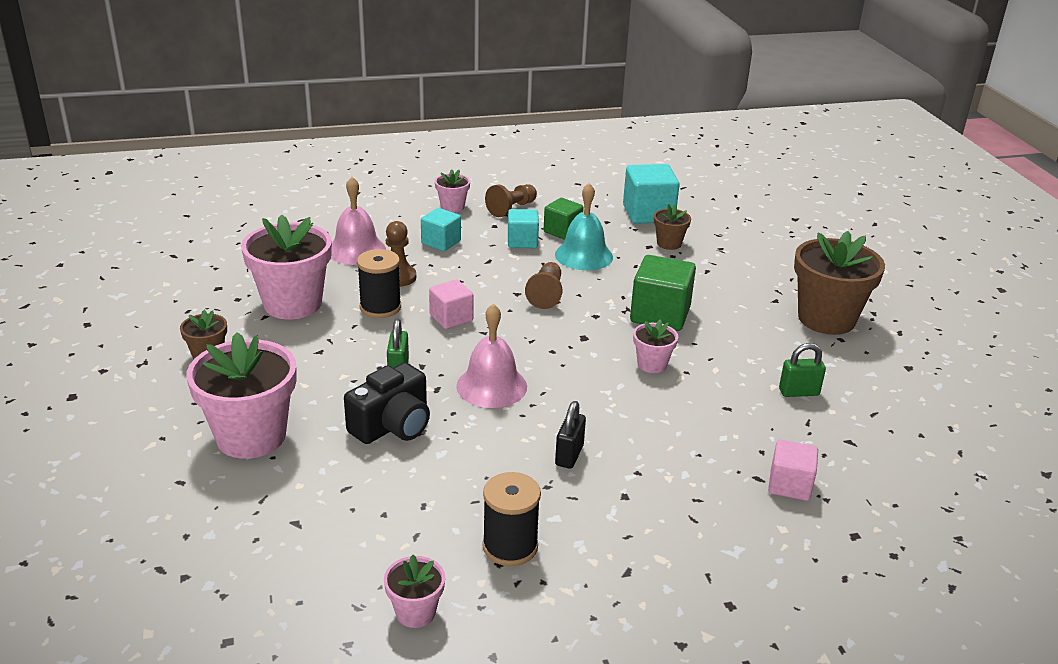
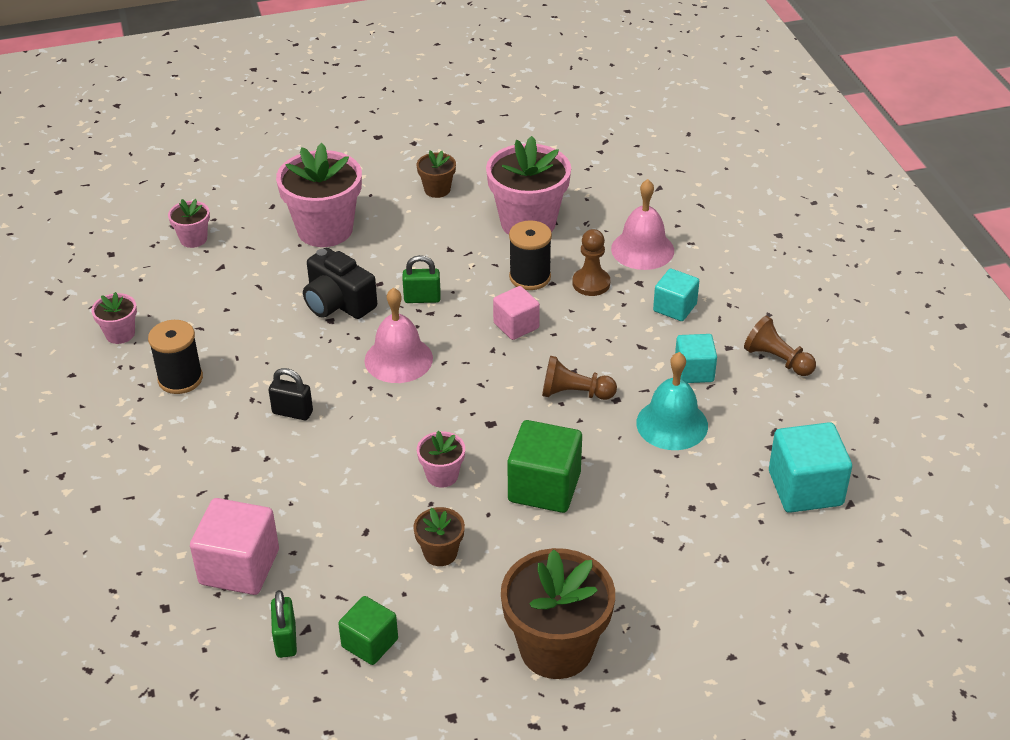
camera: 90 degrees right, 10 degrees up
pink flower pot [435,169,470,212] -> pink flower pot moved to [168,199,210,248]
green cube [544,198,584,240] -> green cube moved to [338,596,398,665]
brown flower pot [654,204,691,250] -> brown flower pot moved to [413,507,465,566]
pink cube [768,439,818,501] -> pink cube [190,498,279,595], size x1.60
green padlock [779,343,826,397] -> green padlock moved to [271,590,297,658]

